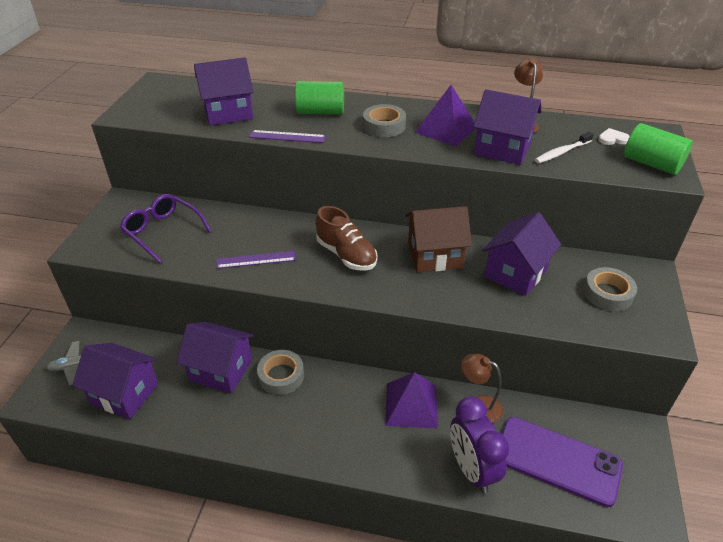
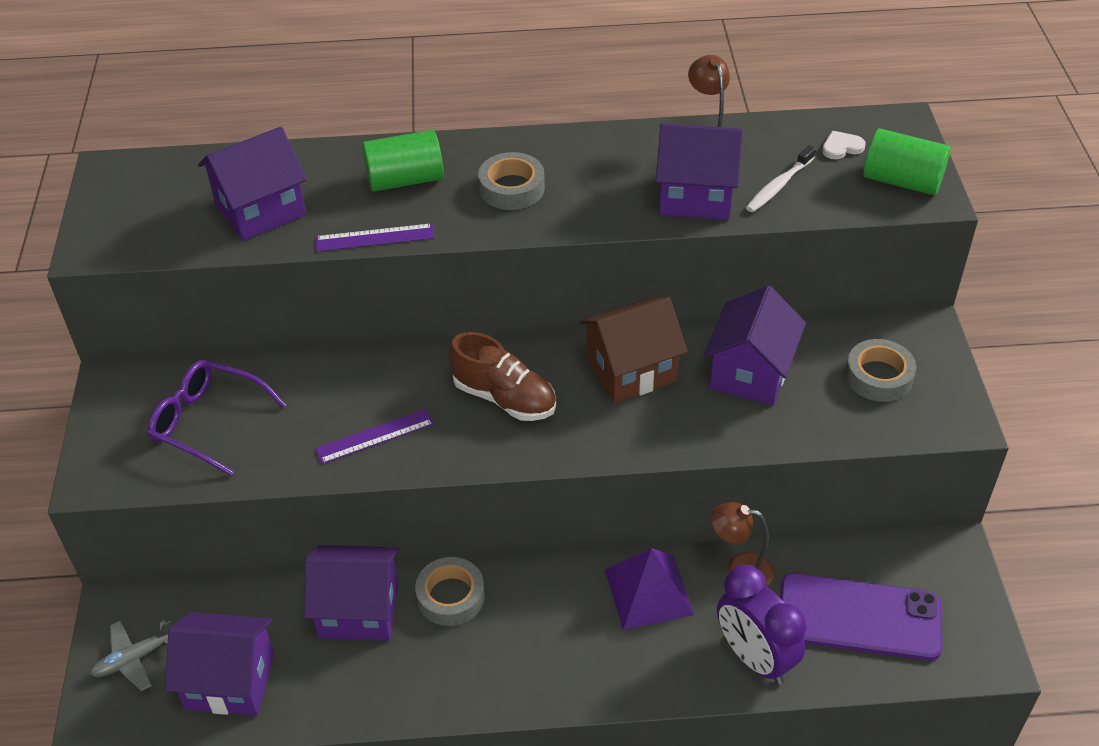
camera: 15 degrees left, 5 degrees up
purple pyramid [415,85,476,147] -> none

